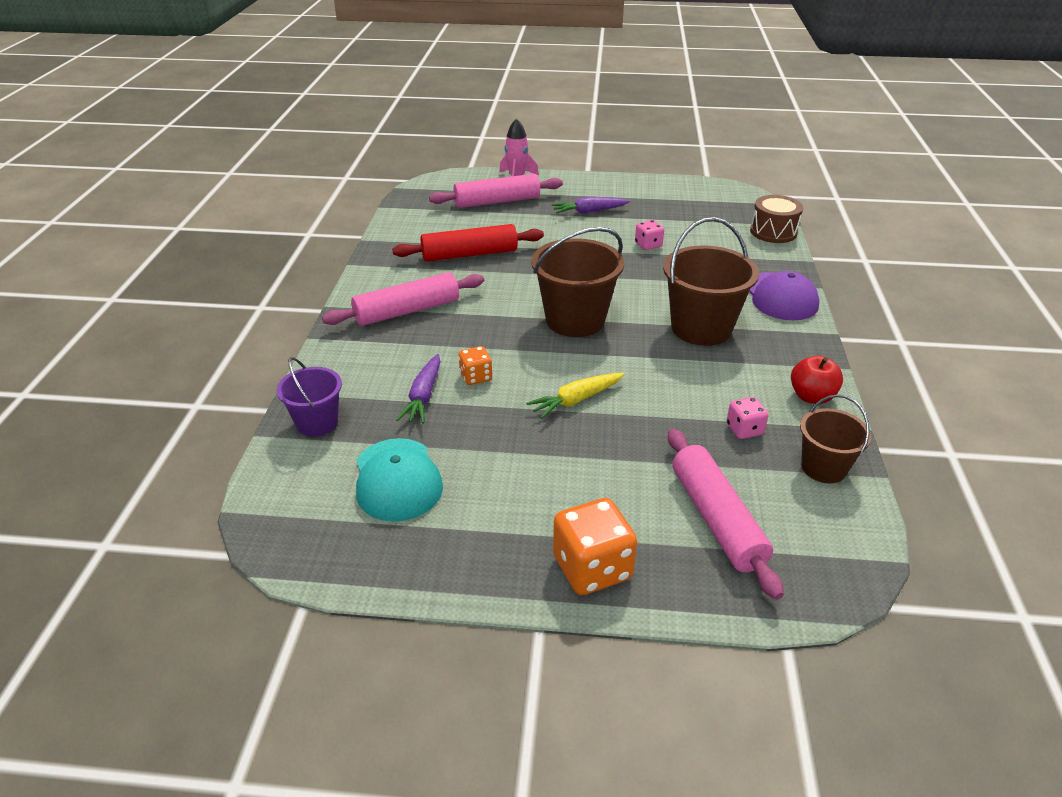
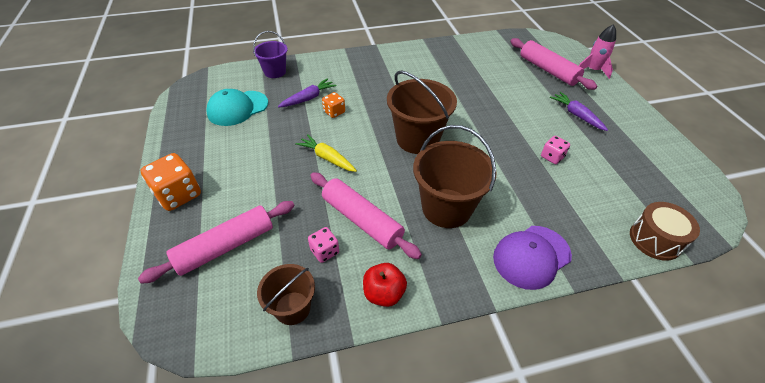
camera: 70 degrees right, 10 degrees up
pink rolling pin [322,272,484,326] -> pink rolling pin moved to [310,172,422,259]
red rolling pin [392,224,544,262] -> none
purple carrot [396,354,440,423] -> purple carrot turned 150 degrees clockwise [278,78,337,107]

